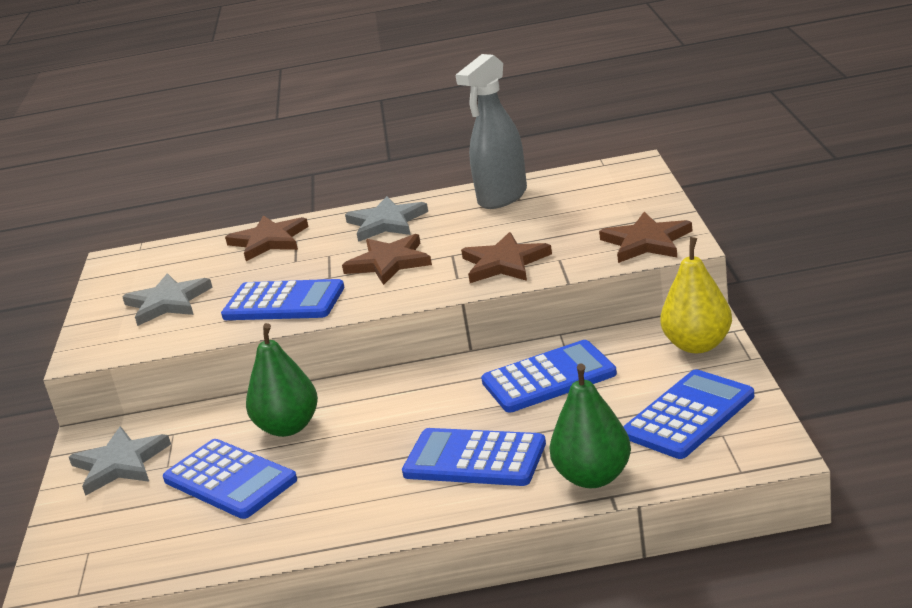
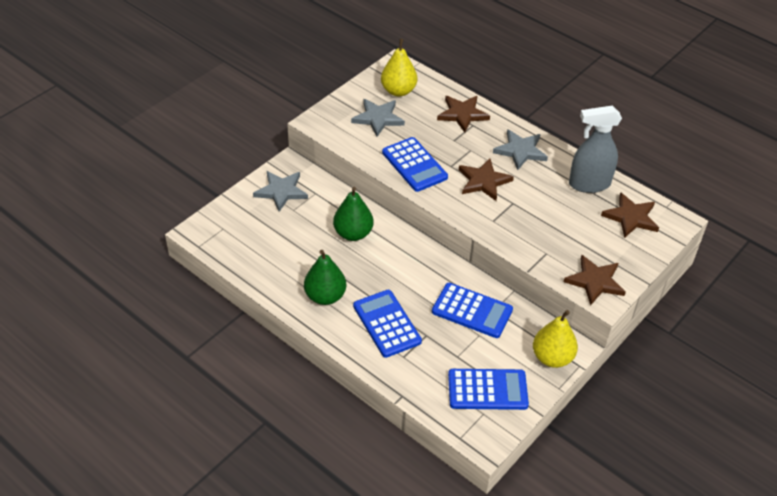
camera: 40 degrees right, 20 degrees up
blue calculator [163,439,297,519] -> none
brown star [461,232,552,283] -> brown star moved to [601,192,659,238]
green pear [550,364,631,488] -> green pear moved to [304,250,346,305]
none -> yellow pear [381,39,417,96]

